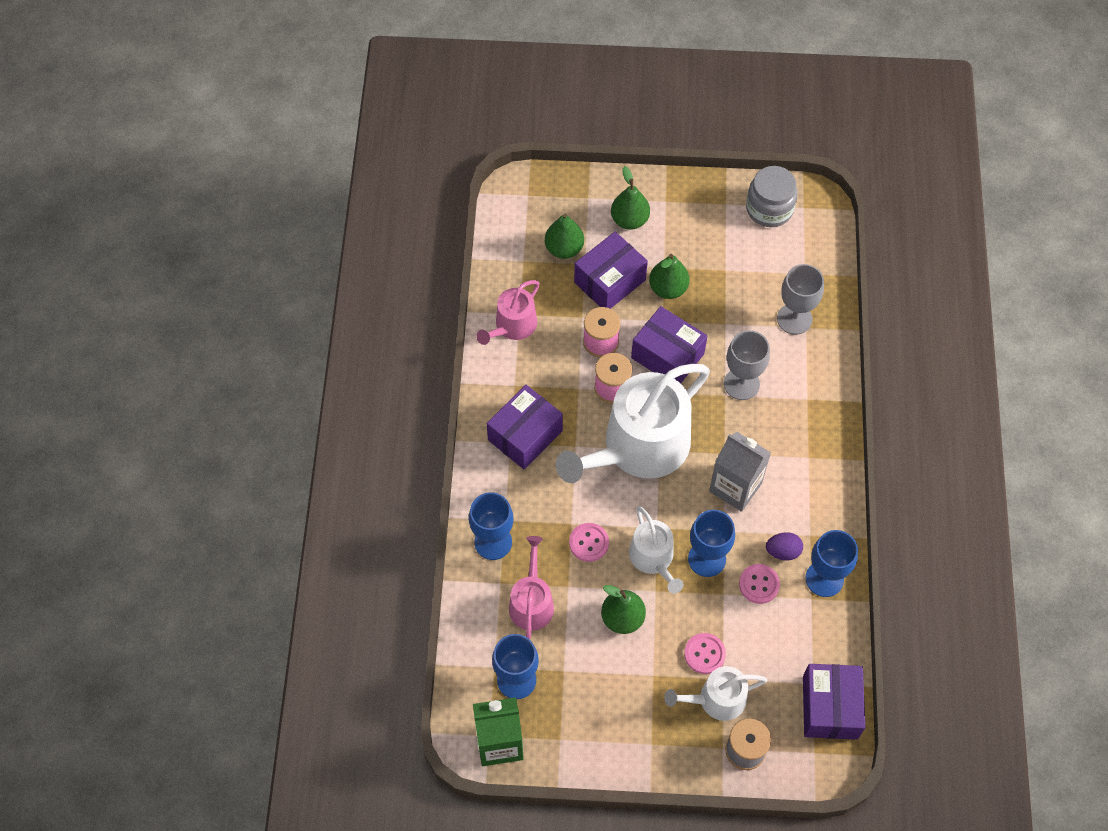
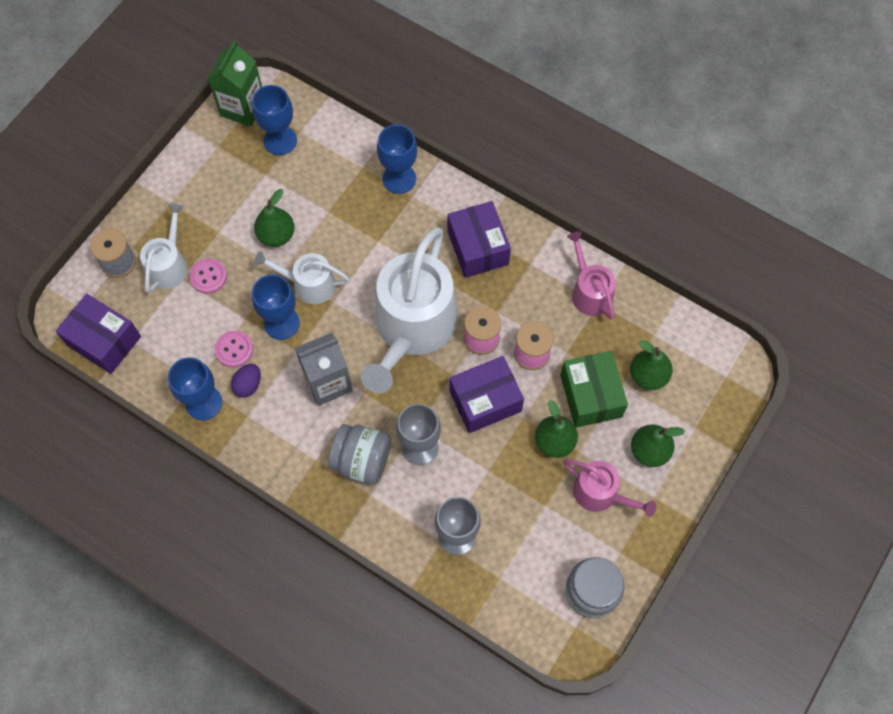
camera: 120 degrees right, 5 degrees up
pink watering can [509,536,554,639] -> pink watering can moved to [563,460,656,517]
white watering can [556,364,710,483] -> white watering can turned 150 degrees counterclockwise [361,227,458,393]
pink button [569,523,609,562] -> none
purple box [574,232,648,309] -> green box [560,351,628,427]
none -> grey jar [329,424,391,485]

